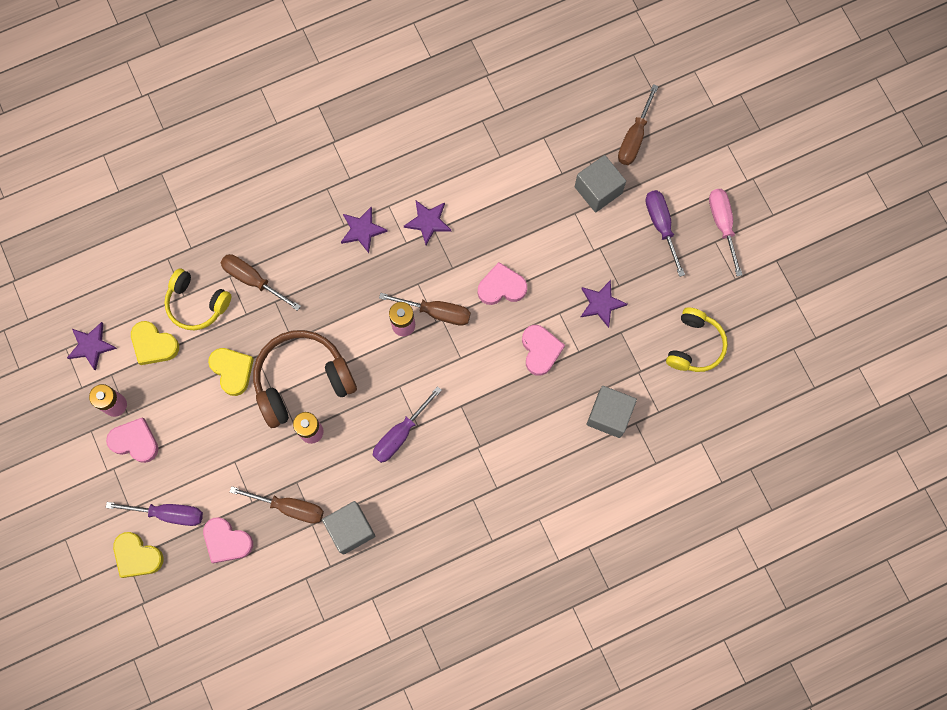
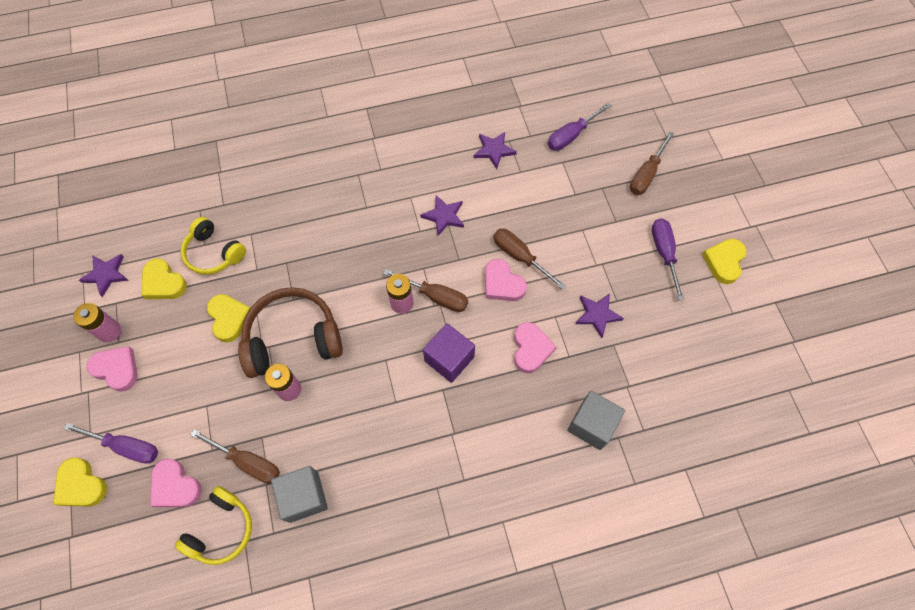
camera: 10 degrees right, 10 degrees down
brown screwdriver [221,254,301,311] -> brown screwdriver moved to [493,229,566,290]
purple star [341,206,388,253] -> purple star moved to [474,132,517,169]
purple screwdriver [373,386,442,463] -> purple screwdriver moved to [548,102,612,151]
pink heart [478,262,527,305] -> pink heart turned 135 degrees counterclockwise [485,259,527,301]
grey cube [575,155,626,212] -> none
yellow headphones [666,308,728,372] -> yellow headphones moved to [175,486,252,565]
pink screwdriver [709,189,742,276] -> yellow heart [702,239,746,284]
none -> purple cube [423,323,475,383]

